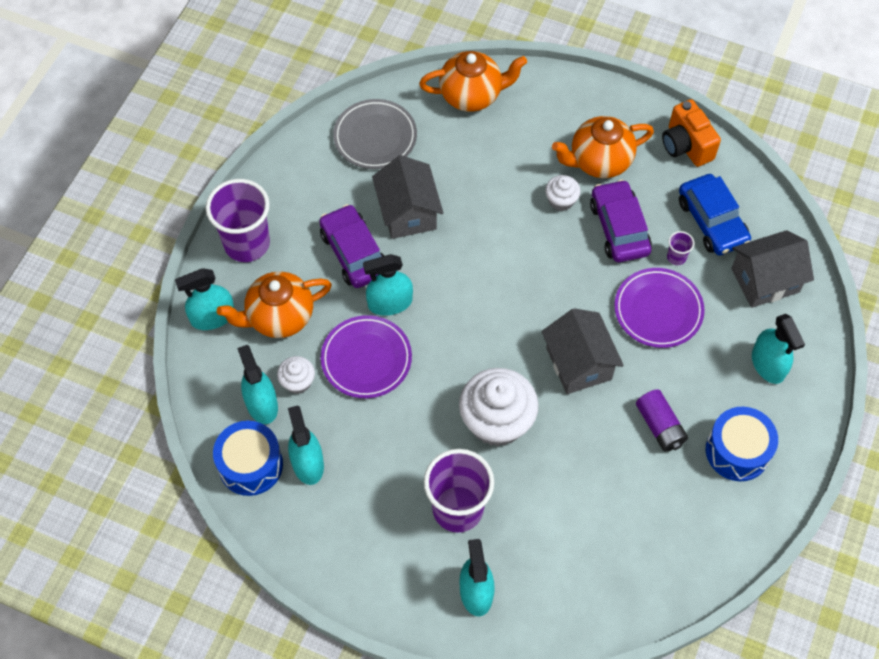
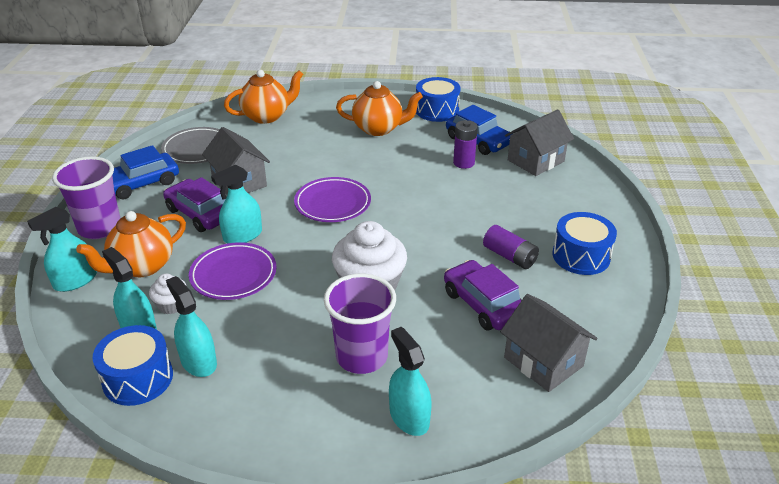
camera: 20 degrees left, 25 degrees down
grey house [542,308,624,394] -> grey house moved to [500,294,597,392]
white cupcake [545,175,581,211] -> none
orange teapot [552,116,654,178] -> orange teapot turned 135 degrees counterclockwise [336,81,423,136]
purple car [590,179,652,262] -> purple car moved to [444,260,522,331]
purple plate [614,268,705,348] -> purple plate moved to [294,177,371,222]
orange camera [662,99,721,167] -> blue drum [416,77,461,122]
purple cup [667,231,694,265] -> purple battery [453,120,478,169]
turquoise spray bottle [752,314,805,384] -> none
none -> blue car [112,145,179,199]

